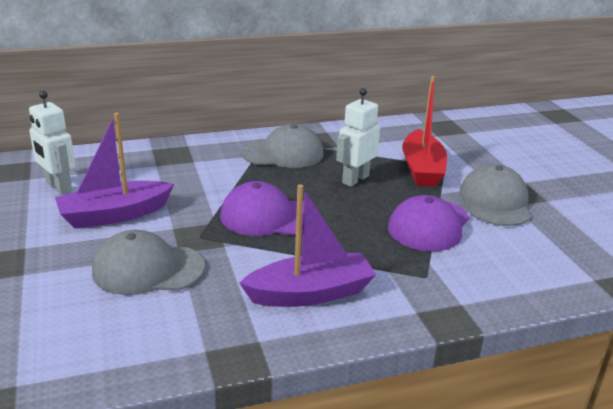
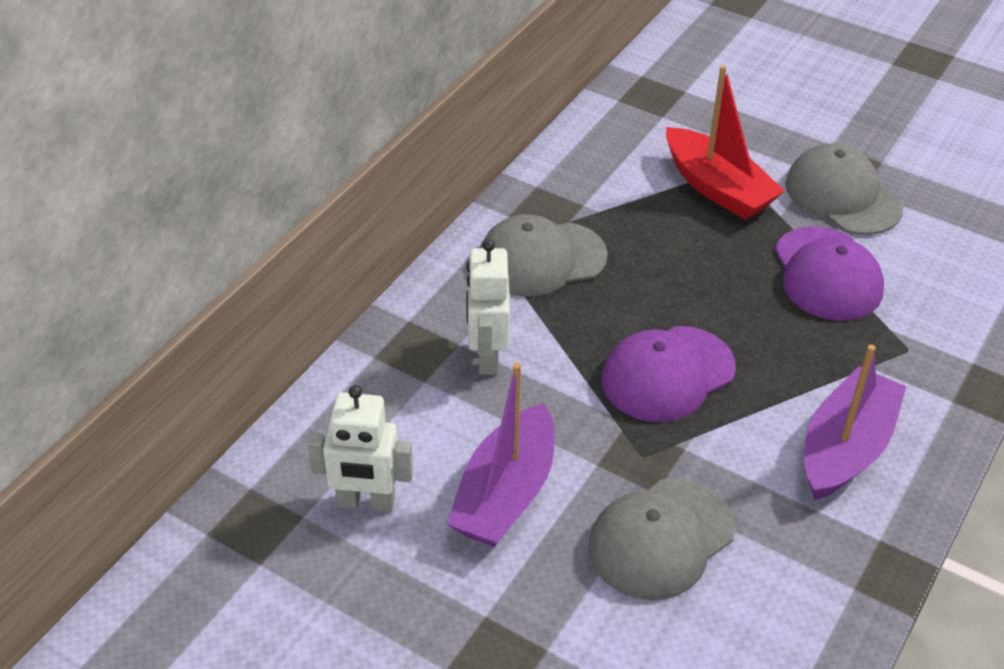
camera: 40 degrees left, 15 degrees up
grey cap [241,124,324,168] -> grey cap turned 150 degrees counterclockwise [480,214,608,297]
white robot [336,88,380,187] -> white robot moved to [466,239,510,375]

